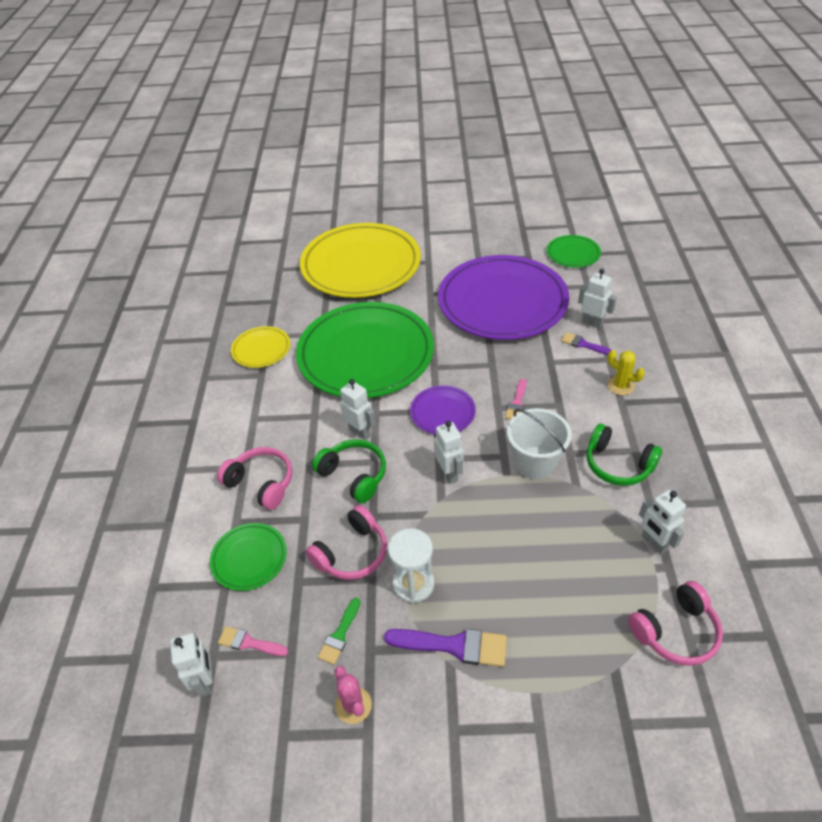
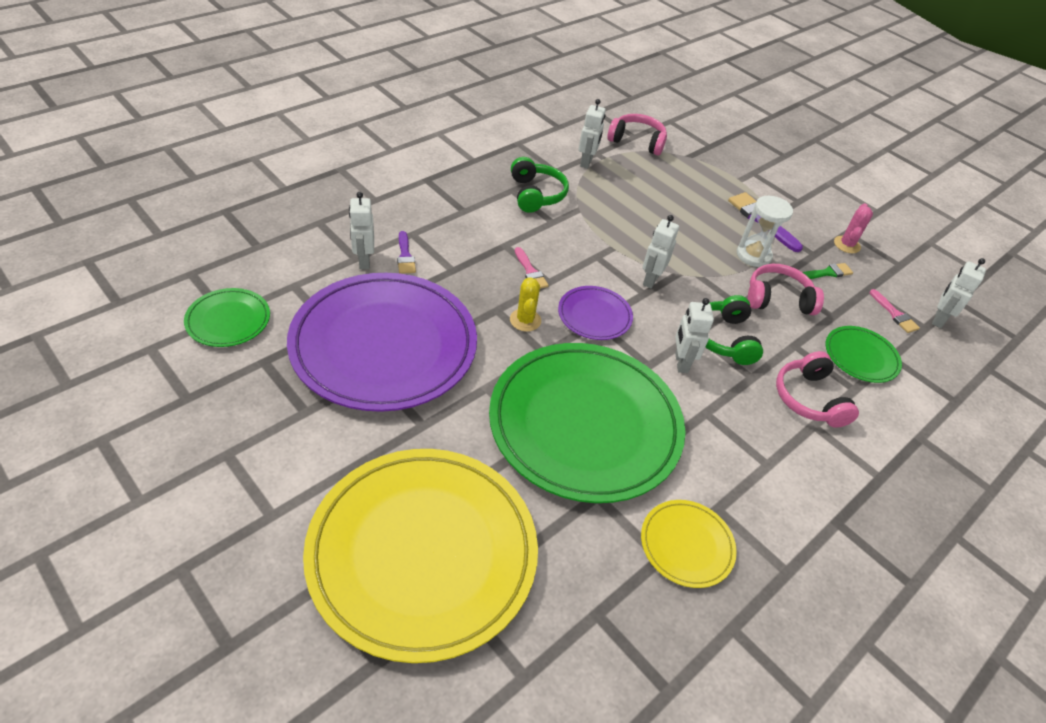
camera: 140 degrees left, 0 degrees up
pink brush [505,379,527,419] -> pink brush turned 90 degrees clockwise [515,247,549,289]
white bucket [507,408,572,479] -> none
yellow cactus [607,350,645,395] -> yellow cactus moved to [510,278,541,332]

